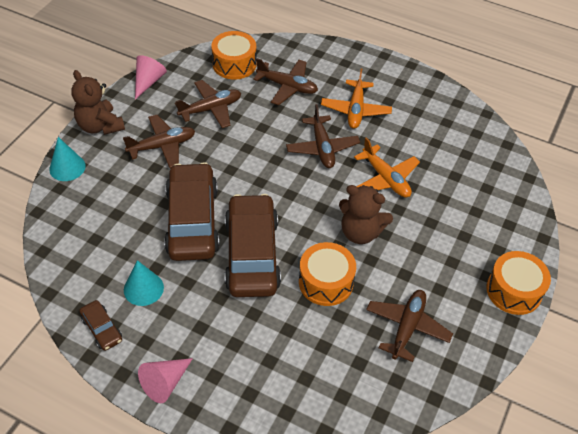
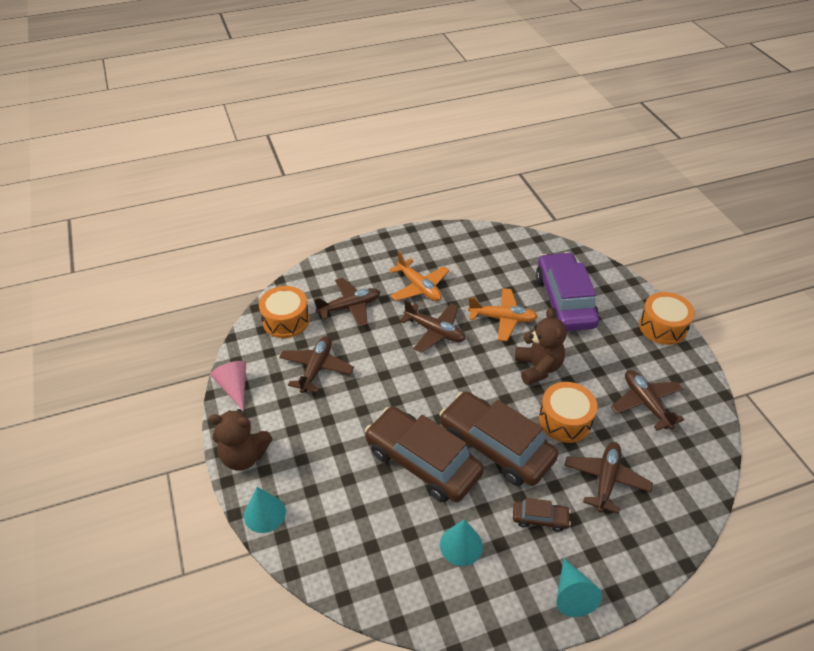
camera: 45 degrees left, 5 degrees down
brown car [80,300,122,351] -> brown car moved to [513,498,571,532]
brown plane [123,115,195,168] -> brown plane moved to [564,442,653,514]
pink cone [138,358,193,403] -> turquoise cone [556,558,602,617]
brown teddy bear [339,185,393,244] -> brown teddy bear turned 75 degrees counterclockwise [515,308,567,385]
none -> purple car [536,252,599,331]

